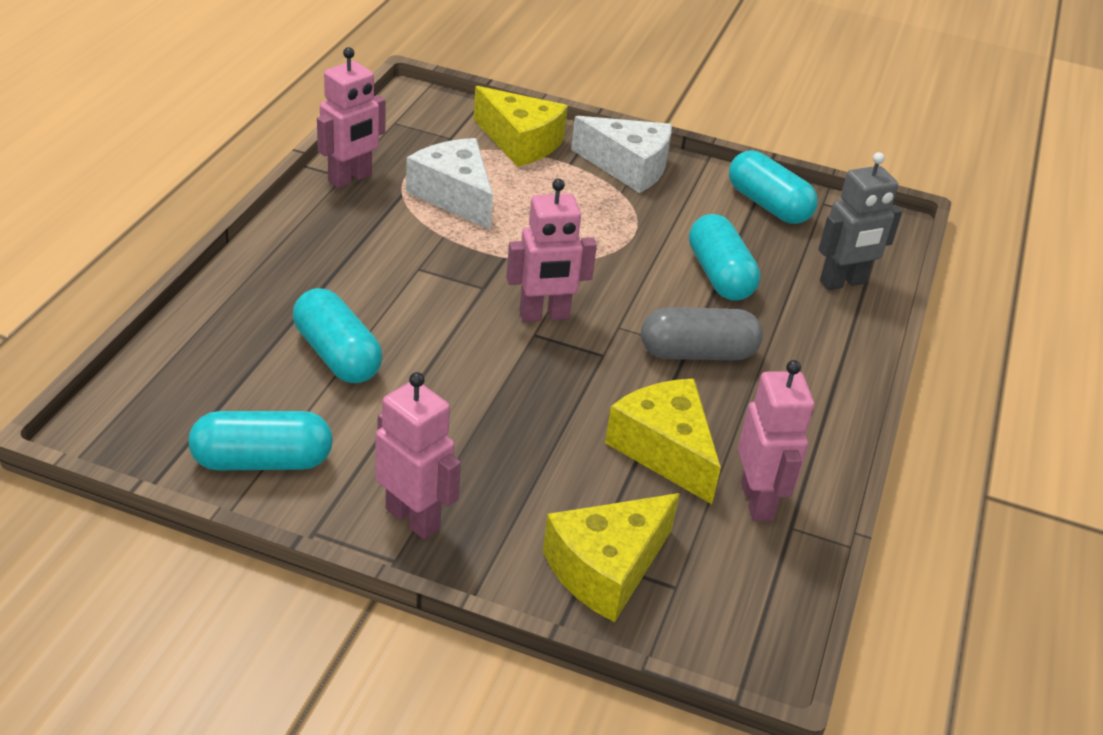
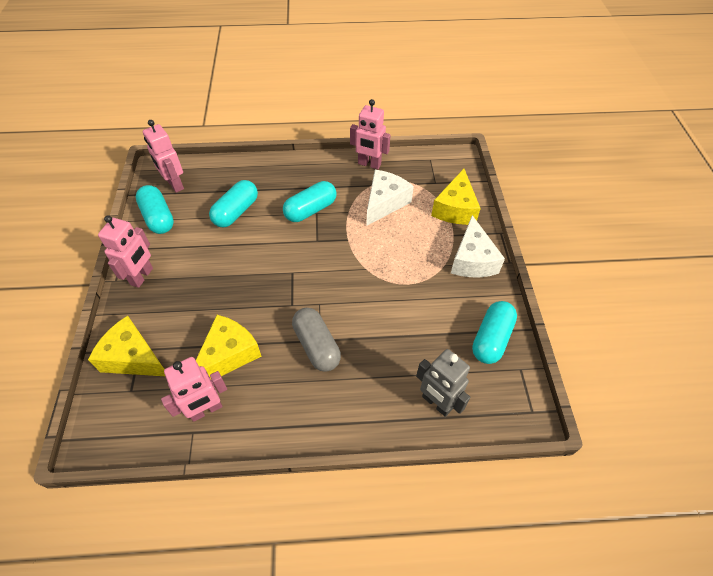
camera: 70 degrees right, 15 degrees up
pink robot [506,179,597,322] -> pink robot moved to [143,120,184,193]
turquoise capsule [689,214,760,301] -> turquoise capsule moved to [283,181,337,222]

